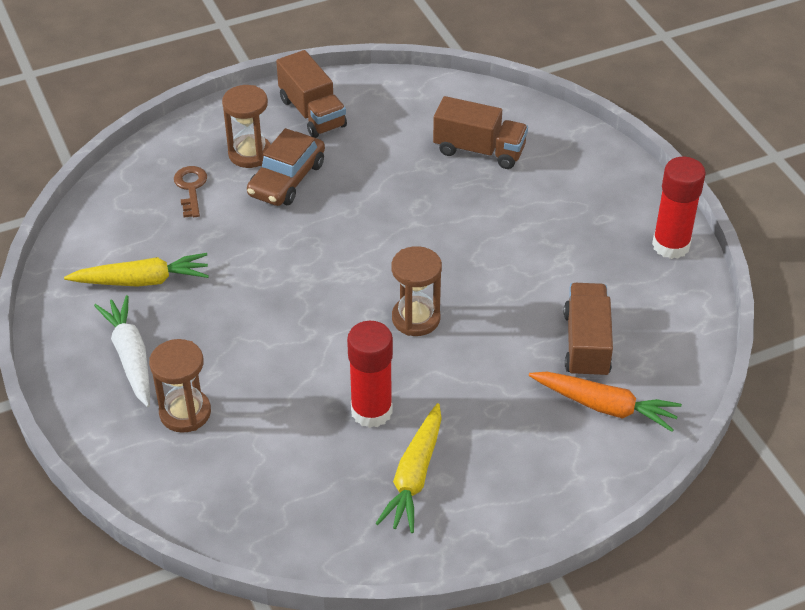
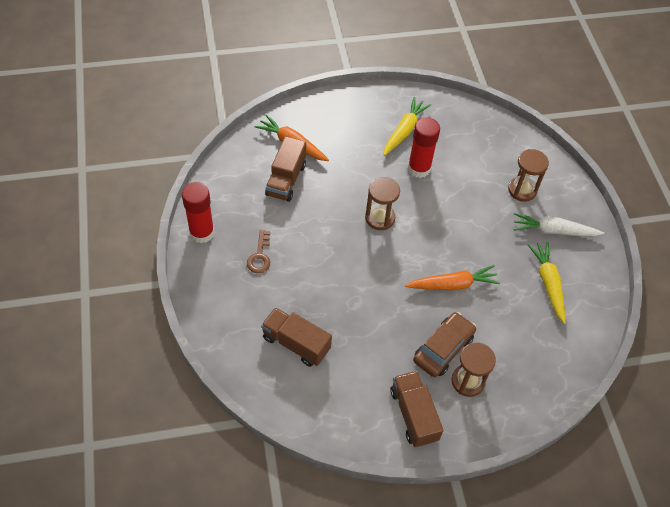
camera: 170 degrees left, 10 degrees up
yellow carrot [64,253,209,287] -> yellow carrot turned 75 degrees clockwise [528,242,566,324]
white carrot [94,295,150,407] -> white carrot turned 105 degrees clockwise [514,213,604,237]
brown key [174,166,207,218] -> brown key moved to [247,230,271,273]
none -> orange carrot [405,265,500,290]

